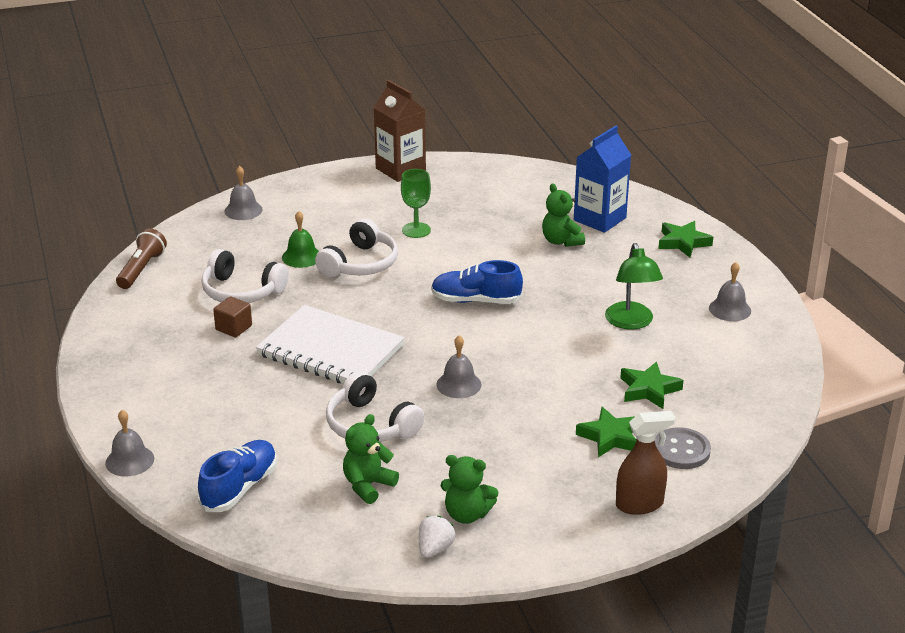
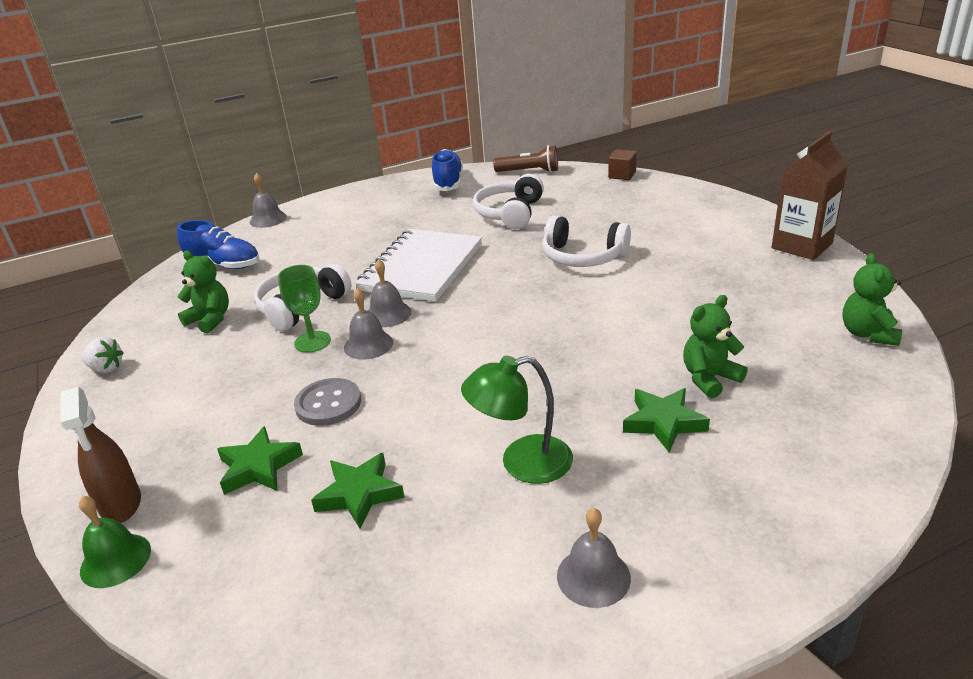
camera: 85 degrees right, 0 degrees up
brown cube [213,296,252,337] -> brown cube moved to [608,149,637,180]
grey bell [224,166,263,220] -> grey bell moved to [368,259,411,327]
green bell [282,211,319,268] -> green bell moved to [79,496,151,588]
green goblet [401,169,431,238] -> green goblet moved to [278,265,331,353]
blue shoe [431,260,523,304] -> blue shoe moved to [432,149,463,191]
green teddy bear [441,455,498,524] -> green teddy bear moved to [842,253,902,346]
blue carton [574,126,631,233] -> none
grey button [655,427,711,469] -> grey button moved to [294,378,361,426]
green star [658,221,713,258] -> green star moved to [623,388,710,453]

